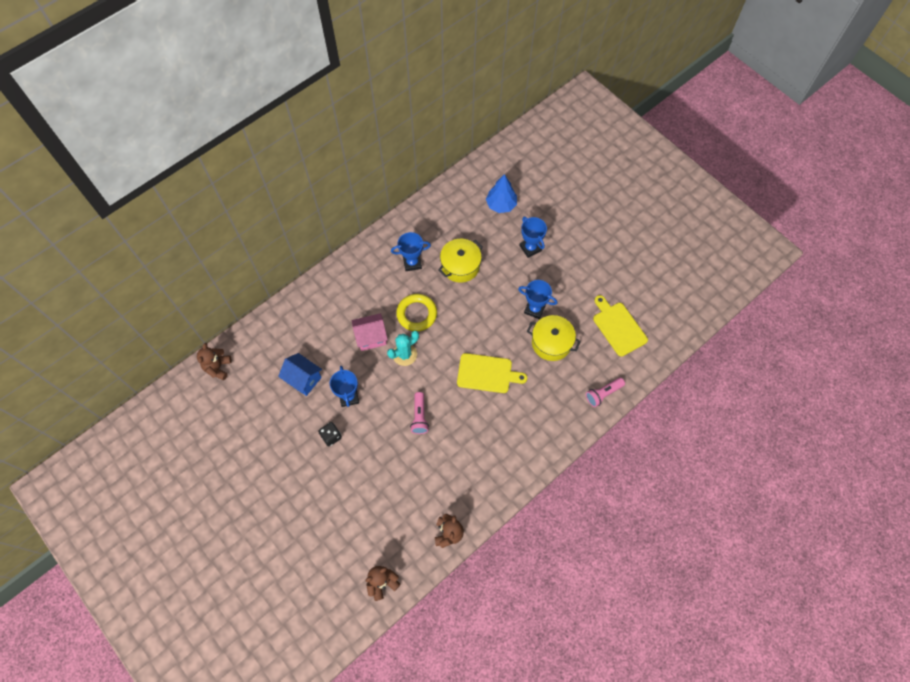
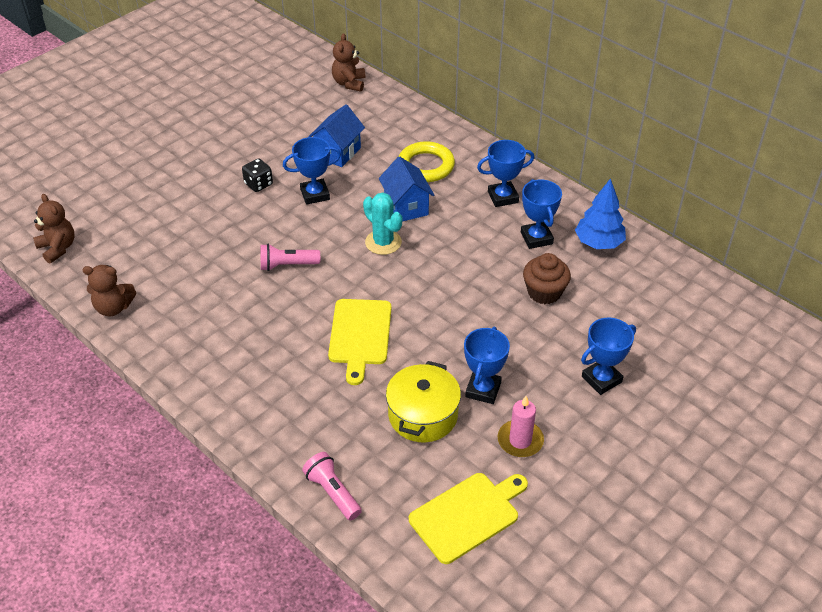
camera: 85 degrees right, 20 degrees down
brown teddy bear [197,343,232,380] -> brown teddy bear turned 90 degrees counterclockwise [332,33,365,92]
pink house [352,313,388,351] -> blue house [379,156,434,222]
yellow ring [396,294,437,331] -> yellow ring moved to [399,141,455,182]
yellow pot [438,239,483,283] -> brown cupcake [523,253,571,304]
blue tree [486,174,517,213] -> blue tree moved to [575,178,626,249]
none -> blue trophy [477,140,534,207]
none -> pink candle [498,396,544,457]

